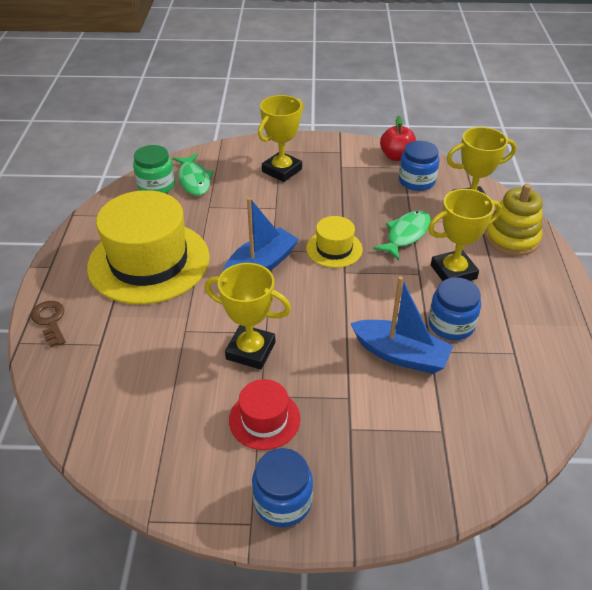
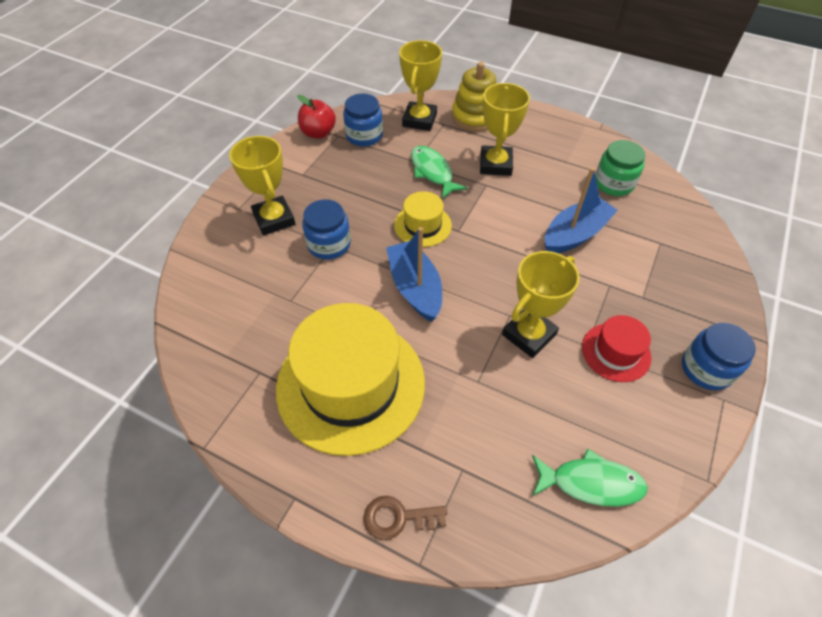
camera: 65 degrees left, 10 degrees up
green jar [133,145,175,193] -> green jar moved to [595,140,645,196]
green fish [173,153,214,196] -> green fish moved to [532,448,648,507]
blue jar [428,277,481,340] -> blue jar moved to [302,199,351,260]

